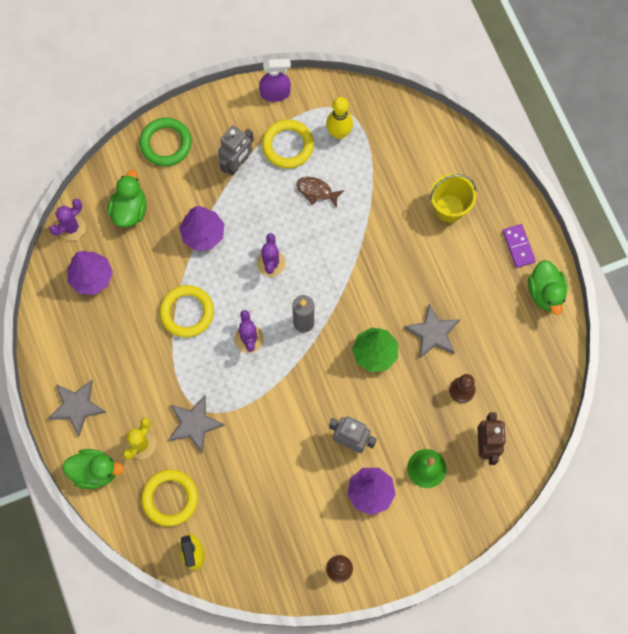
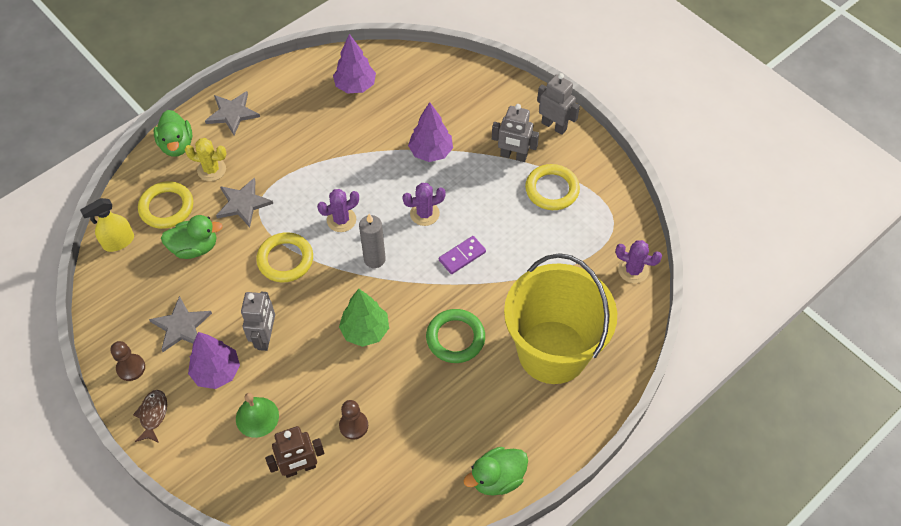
camera: 70 degrees right, 15 degrees down
purple cactus [49,199,86,241] -> purple cactus moved to [615,240,662,283]
green duck [108,170,146,227] -> green duck moved to [161,215,223,259]
green ring [140,118,192,166] -> green ring moved to [426,309,485,363]
yellow ring [160,285,214,338] -> yellow ring moved to [256,232,313,282]
purple spray bottle [259,59,291,102] -> none
brown fish [296,177,344,208] -> brown fish moved to [133,390,167,443]
yellow bowling pin [326,97,353,139] -> none
grey star [404,304,460,359] -> grey star moved to [149,296,212,352]
yellow bucket [430,174,476,222] -> yellow bucket [504,253,617,384], size x2.08
purple domino [502,224,536,268] -> purple domino moved to [439,236,486,274]
none -> grey robot [537,73,580,135]

